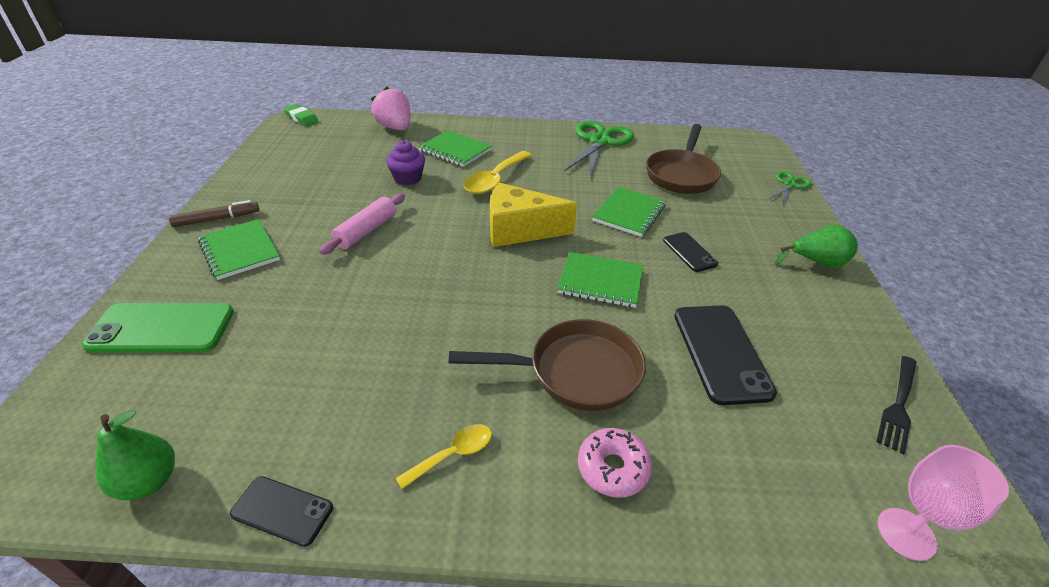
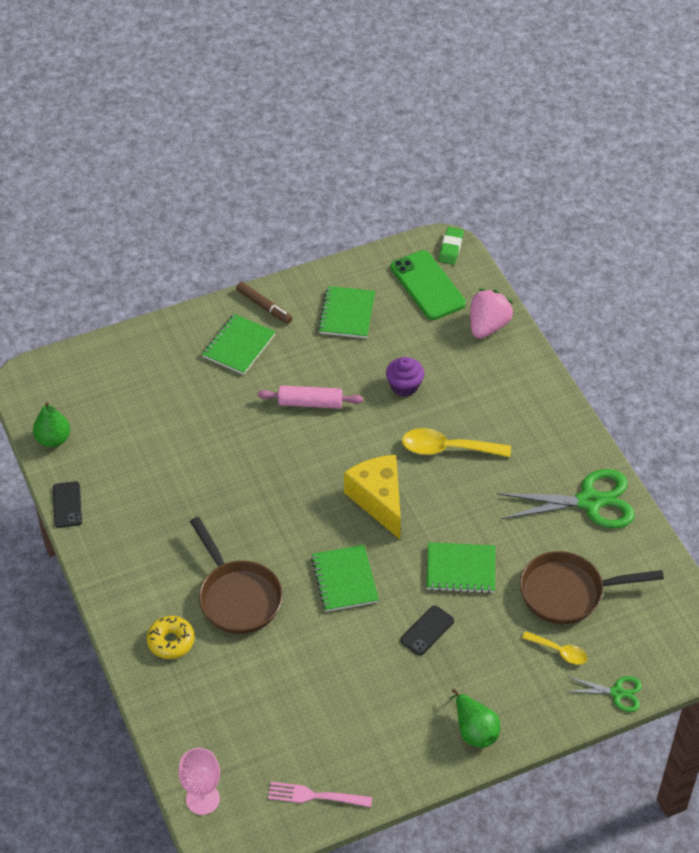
camera: 65 degrees right, 10 degrees up
green phone [82,303,234,353] -> green phone moved to [391,250,466,320]
yellow spoon [396,424,492,489] -> yellow spoon moved to [522,631,587,665]
green notebook [418,130,492,167] -> green notebook moved to [318,286,375,338]
pink donut [578,428,652,498] -> yellow donut [147,616,195,659]
black phone [674,305,777,405] -> none
black fork [876,356,917,454] -> pink fork [268,782,372,807]

